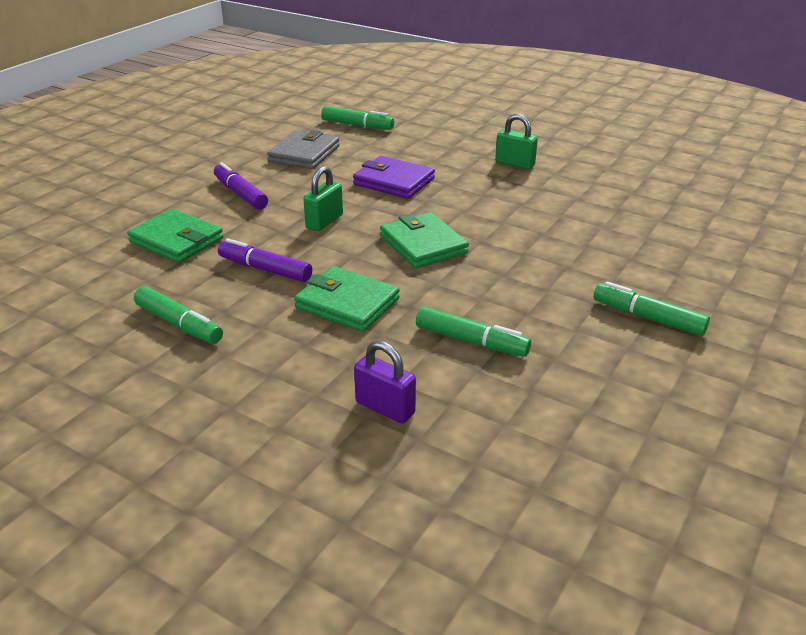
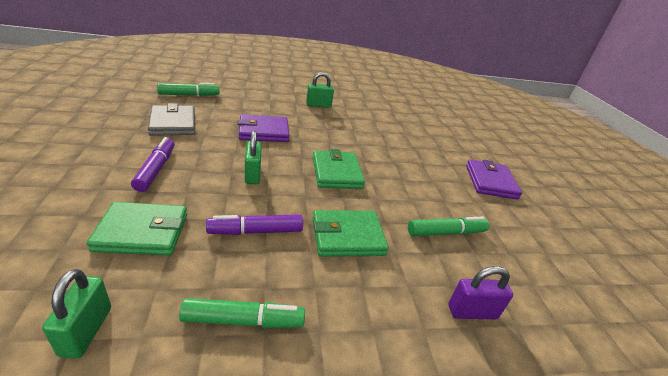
camera: 45 degrees left, 0 degrees up
purple marker [214,162,268,210] -> purple marker turned 75 degrees clockwise [131,137,175,192]
green wallet [380,212,469,268] -> green wallet turned 60 degrees clockwise [313,149,365,189]
green marker [594,281,710,336] -> purple wallet [466,159,522,200]
none -> green padlock [42,269,111,359]

